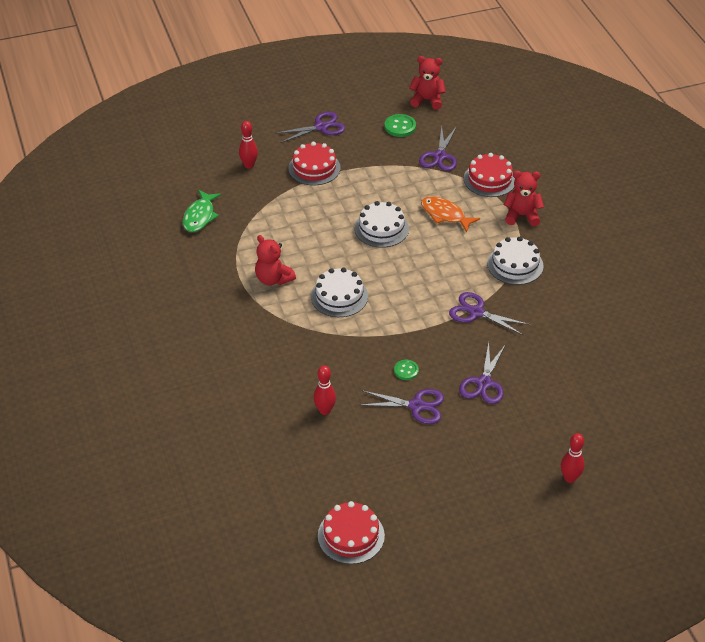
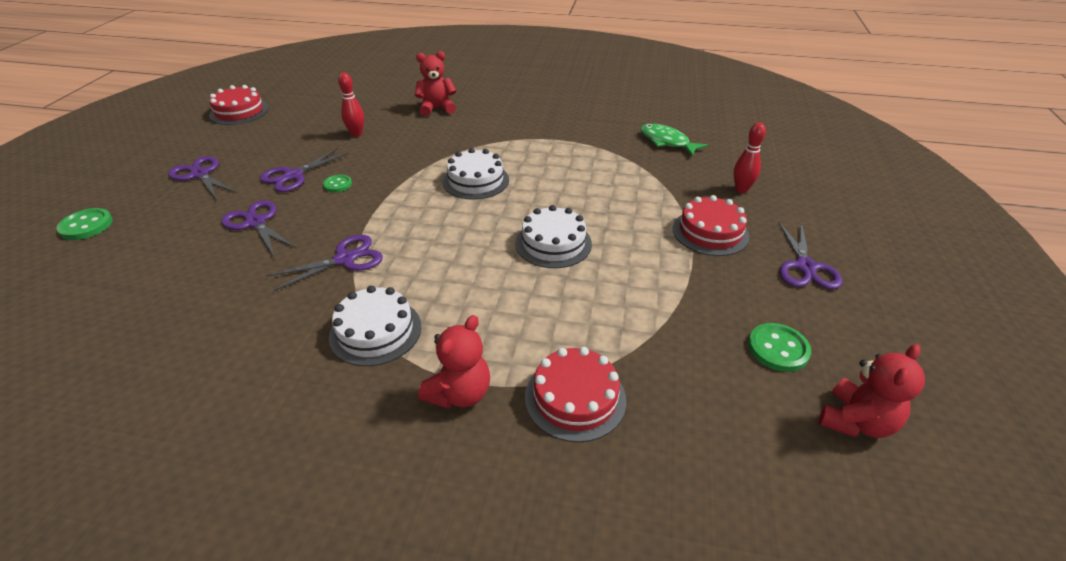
camera: 120 degrees right, 5 degrees down
red teddy bear [255,235,296,285] -> red teddy bear moved to [415,51,456,116]
purple scissors [419,126,457,171] -> purple scissors moved to [168,156,237,200]
orange fish [421,196,480,233] -> none
red bowling pin [561,433,585,483] -> green button [56,208,113,240]

